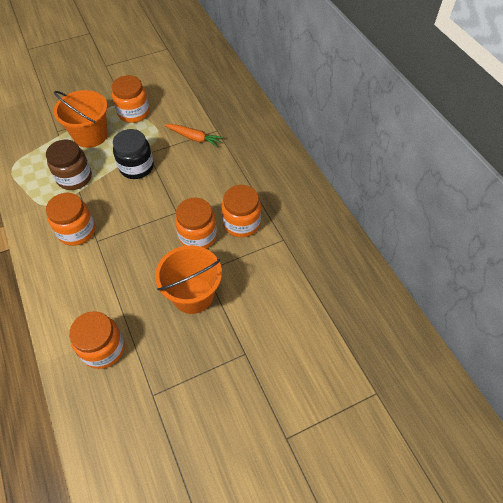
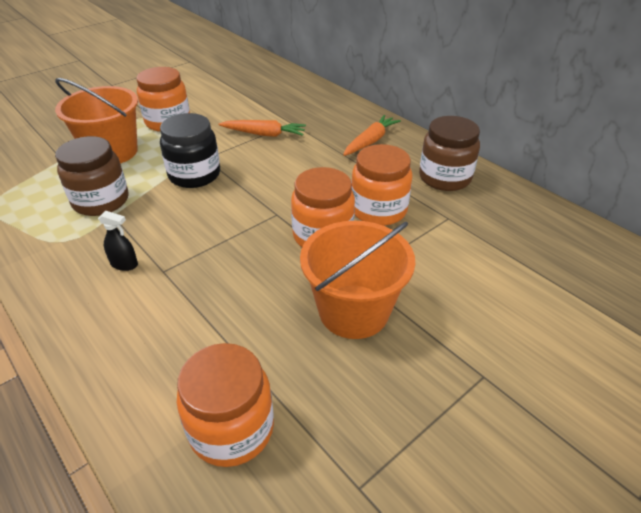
camera: 15 degrees left, 15 degrees down
orange jar [46,193,95,246] -> black spray bottle [98,211,138,271]
none -> orange carrot [343,115,401,156]
none -> brown jar [419,116,480,191]

